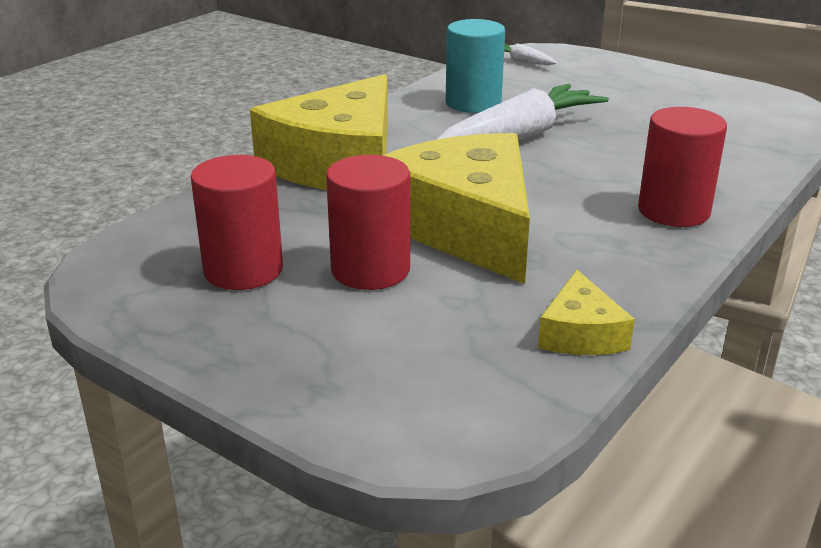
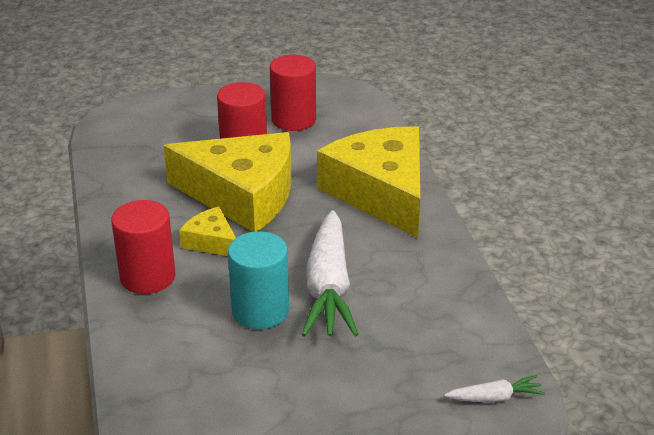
camera: 130 degrees right, 5 degrees up
turquoise cylinder [446,19,505,113] -> turquoise cylinder moved to [228,232,289,329]
yellow cheese [538,270,635,355] -> yellow cheese moved to [179,207,236,256]

